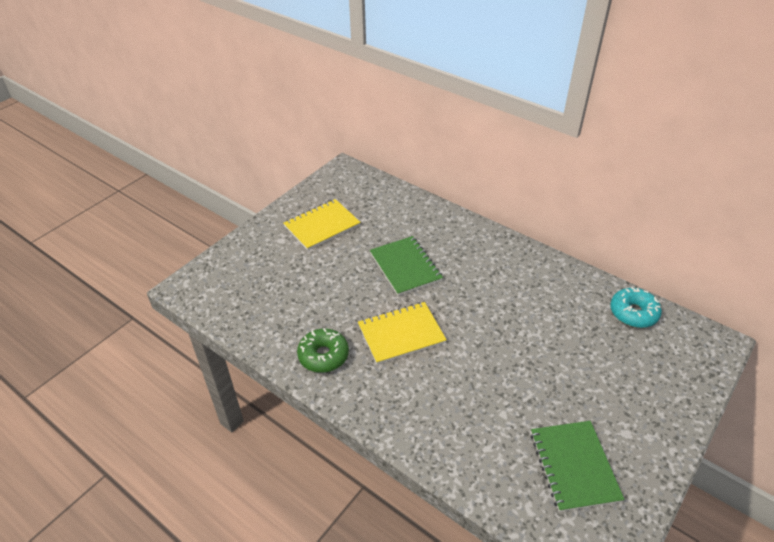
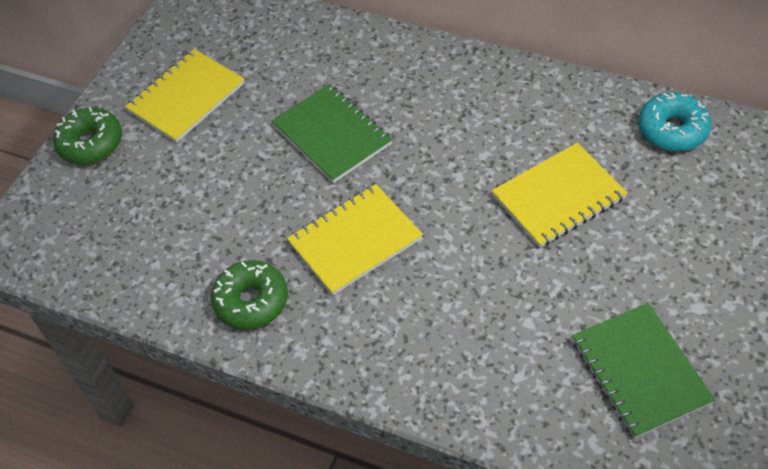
camera: 10 degrees left, 10 degrees up
none -> green donut [53,107,122,164]
none -> yellow notebook [492,143,628,248]

